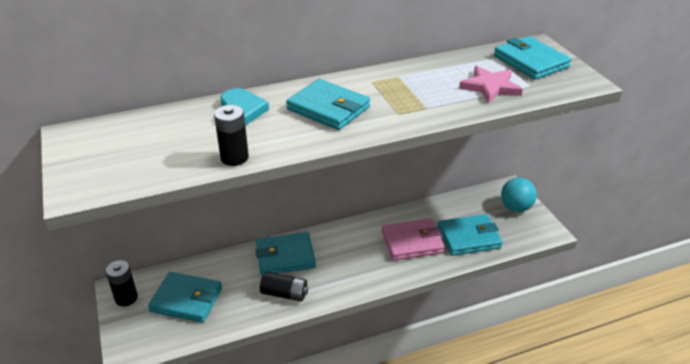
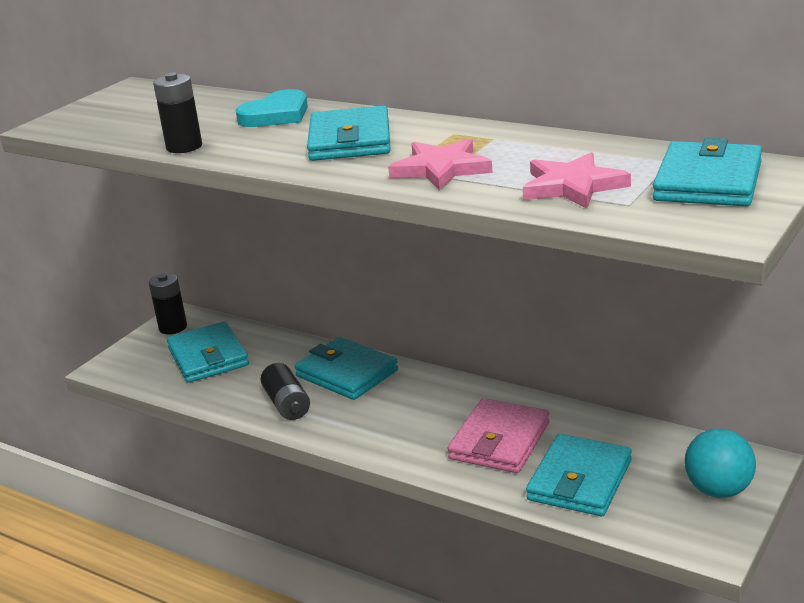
camera: 55 degrees right, 10 degrees down
pink wallet [382,218,445,260] -> pink wallet turned 75 degrees clockwise [448,398,550,473]
turquoise wallet [438,214,503,256] -> turquoise wallet turned 75 degrees clockwise [526,434,632,516]
none -> pink star [388,138,493,191]

